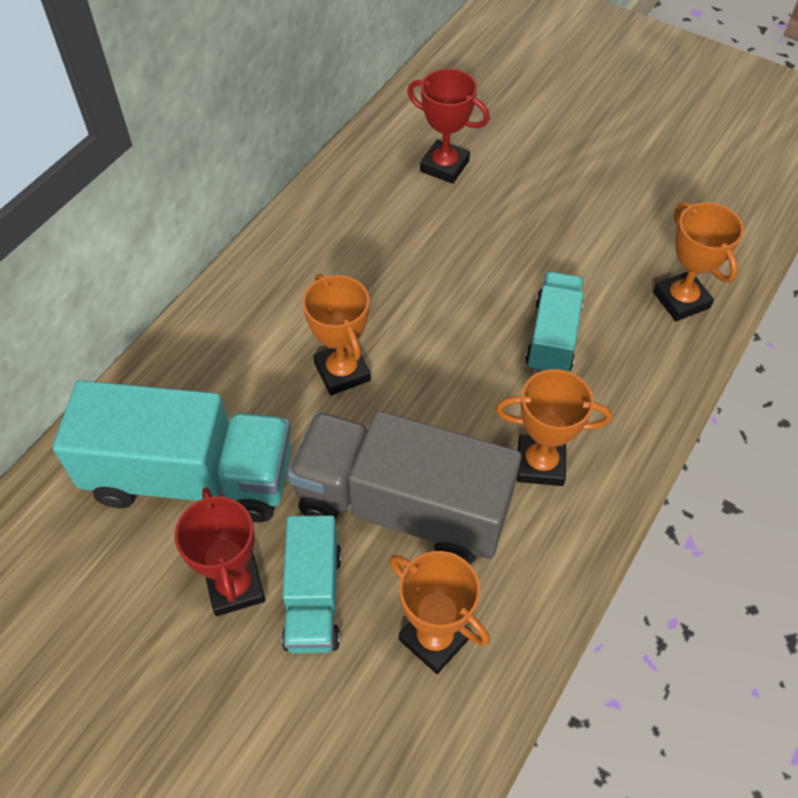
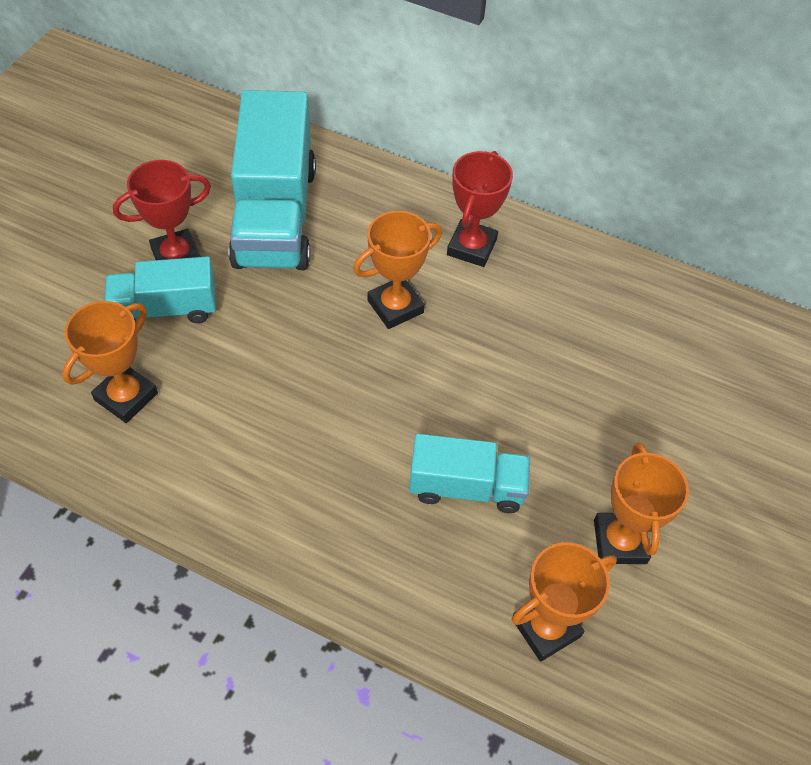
camera: 80 degrees right, 0 degrees up
grey truck [287,411,521,565] -> none
red trophy [407,69,490,184] -> red trophy moved to [447,151,513,267]
orange trophy [496,369,612,486] -> orange trophy moved to [594,443,689,564]

